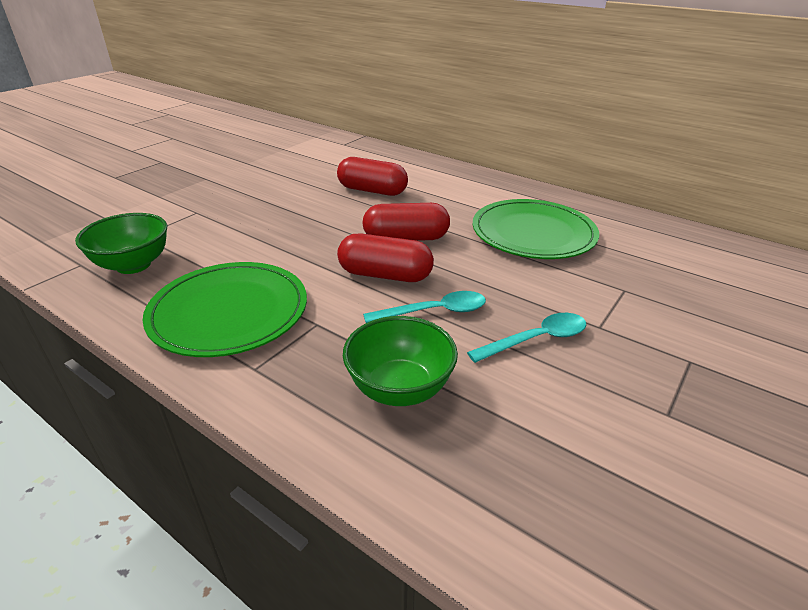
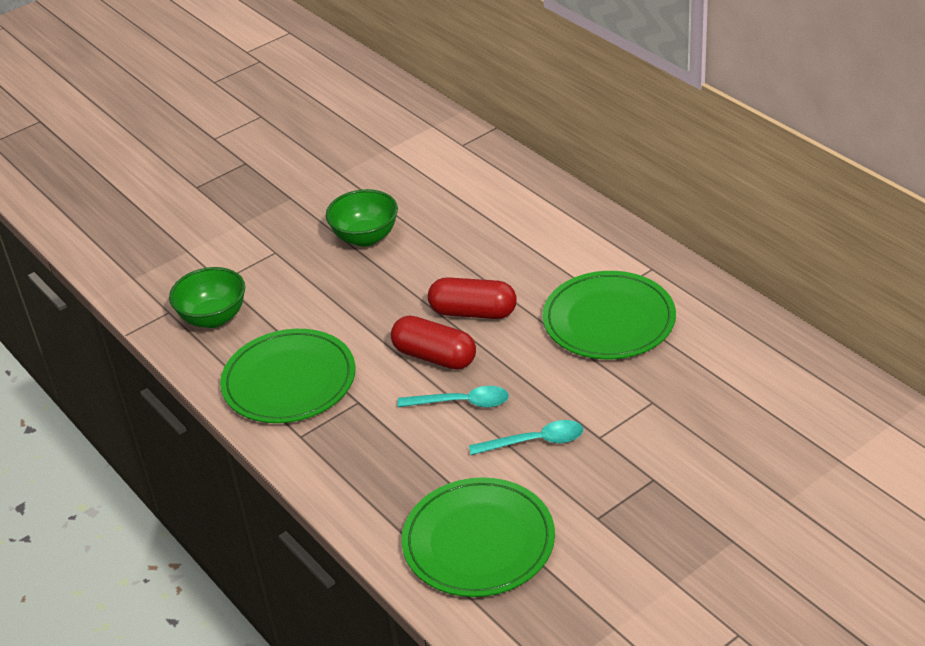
camera: 20 degrees right, 5 degrees up
red capsule [337,157,408,196] -> none
green bowl [343,316,458,406] -> green bowl moved to [326,189,398,247]
none -> green plate [402,477,555,597]

